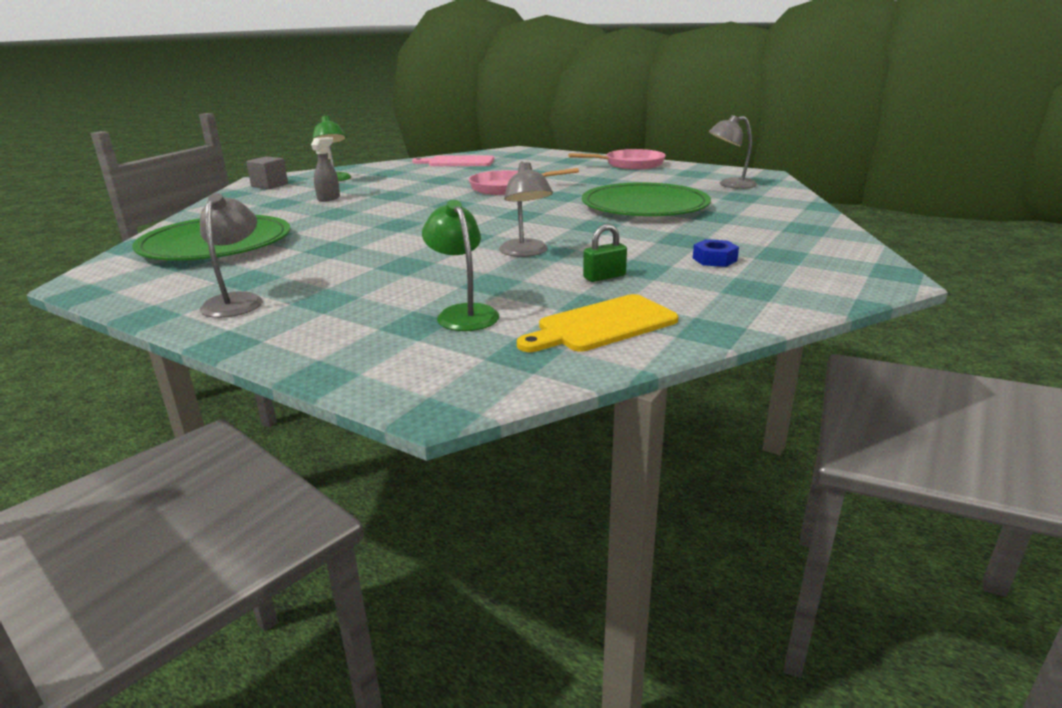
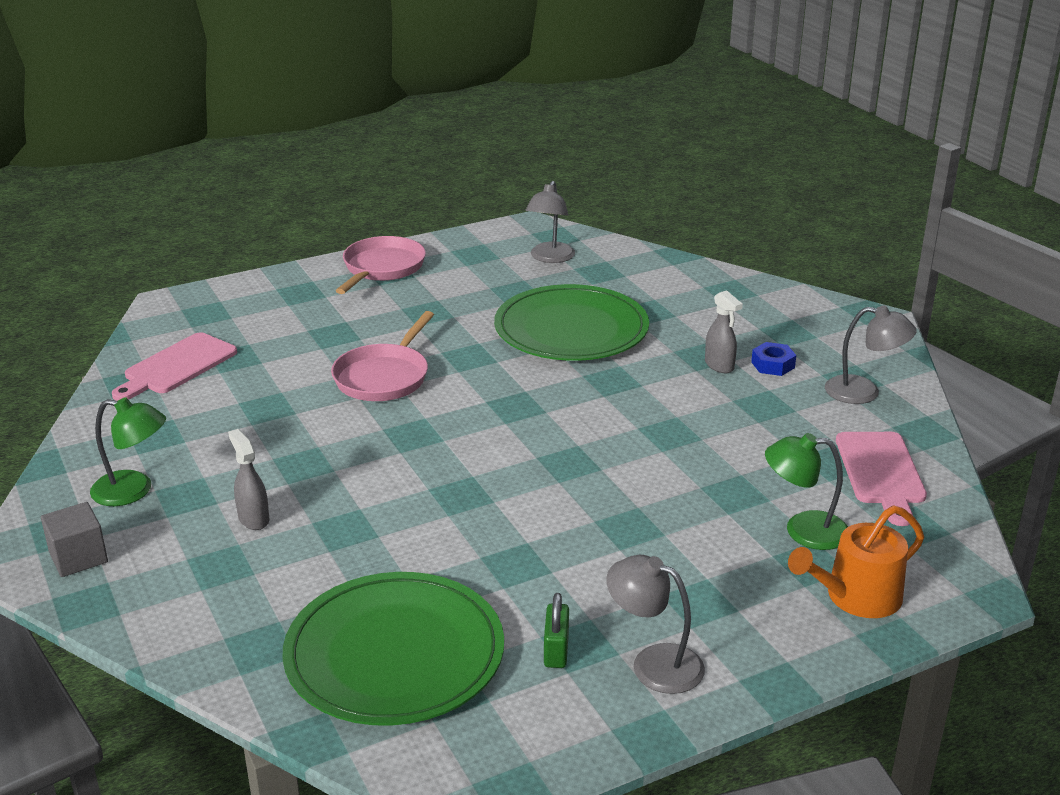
camera: 60 degrees left, 5 degrees up
grey lamp [499,162,553,257] -> grey lamp moved to [825,306,917,404]
yellow cutting board [517,294,678,352] -> pink cutting board [836,432,927,526]
green padlock [583,224,627,282] -> green padlock moved to [544,593,569,668]
none -> grey spray bottle [705,290,743,373]
none -> orange watering can [788,506,924,618]

